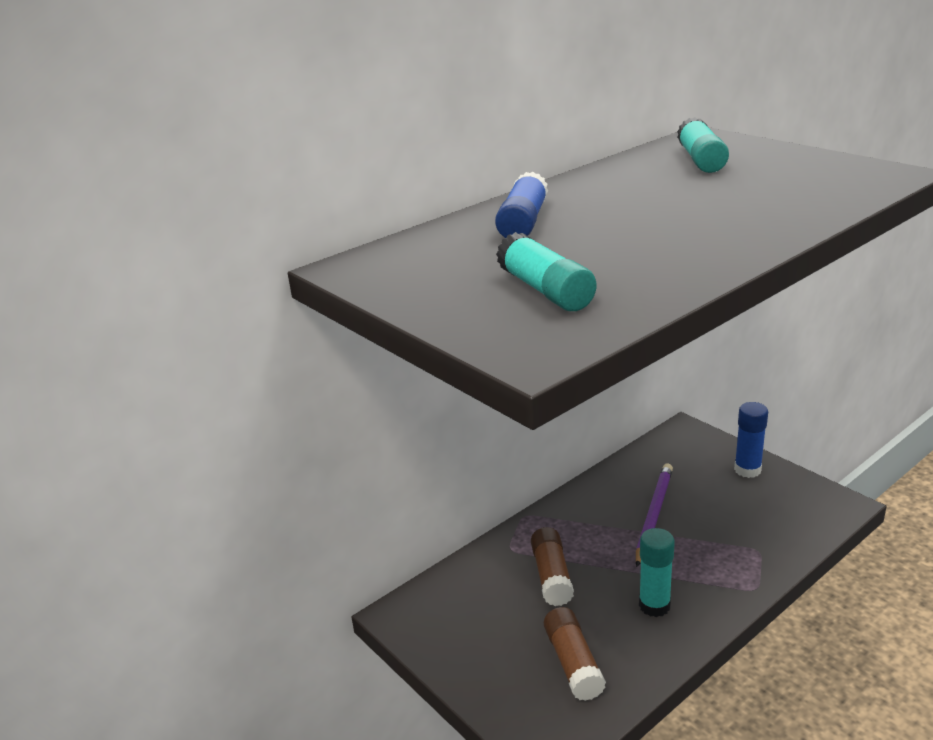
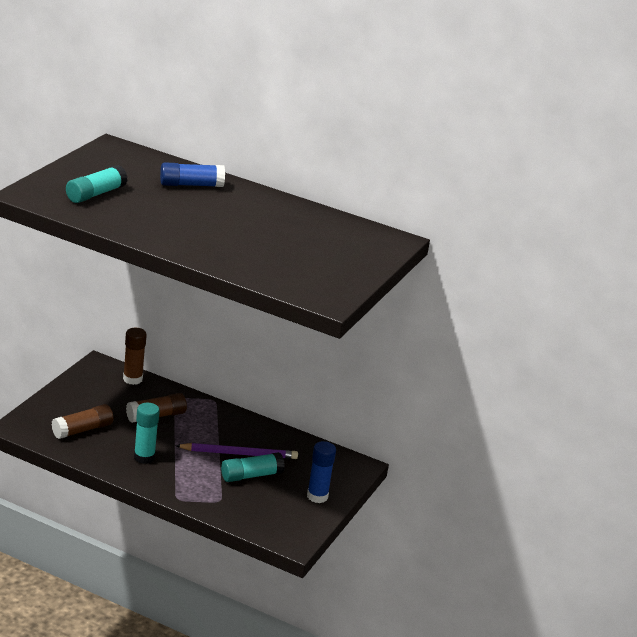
camera: 60 degrees right, 0 degrees up
turquoise glue stick [677,117,729,173] -> turquoise glue stick moved to [221,452,285,482]
none -> brown glue stick [123,328,147,385]

